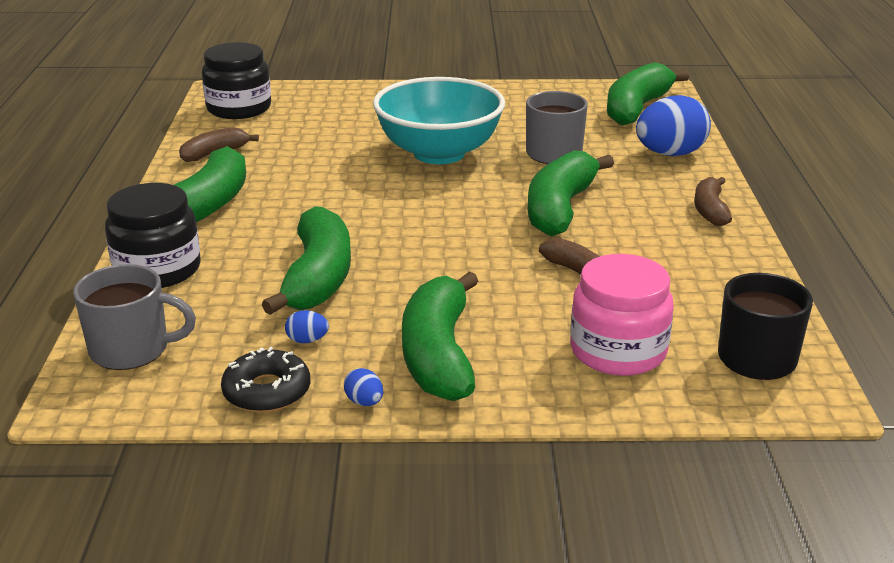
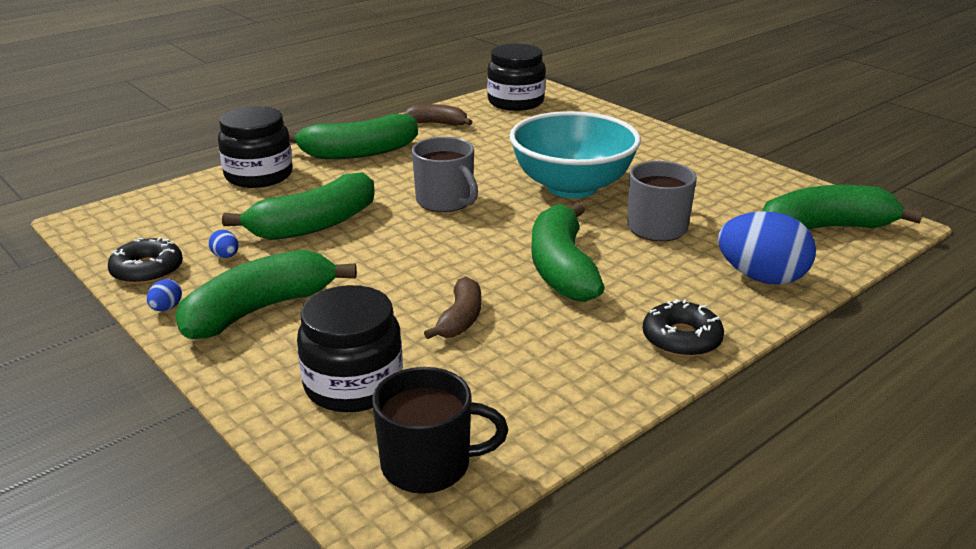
camera: 50 degrees right, 0 degrees up
grey mug [73,264,196,370] -> grey mug moved to [412,137,478,212]
green banana [528,150,614,236] -> green banana turned 75 degrees counterclockwise [531,202,605,302]
pink jar [570,254,674,376] -> black jar [297,285,403,412]
brown banana [694,177,732,226] -> black donut [643,299,724,357]

